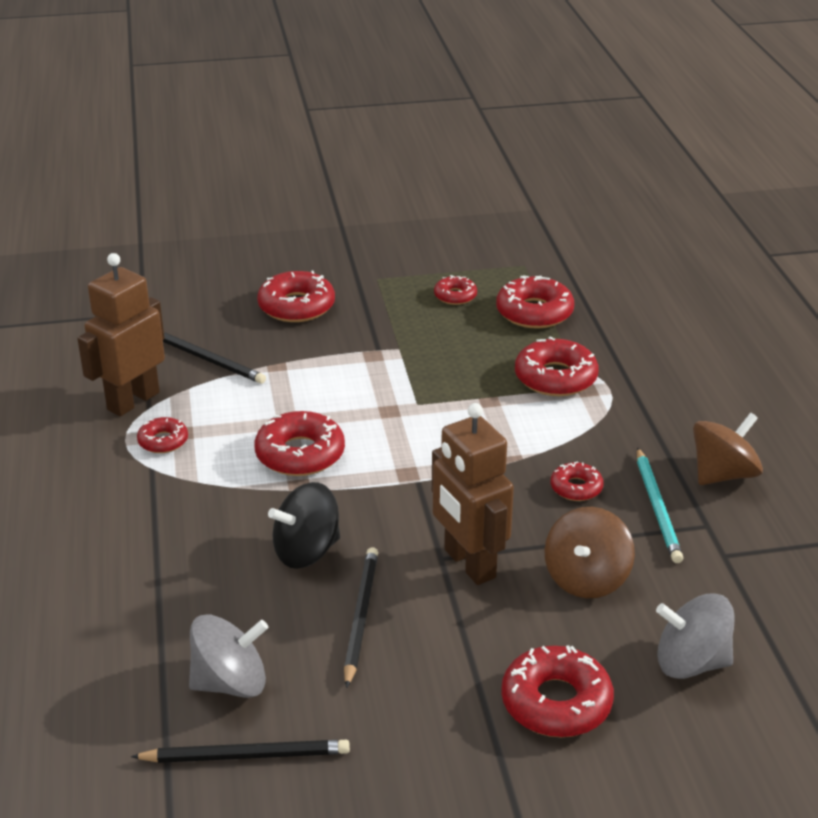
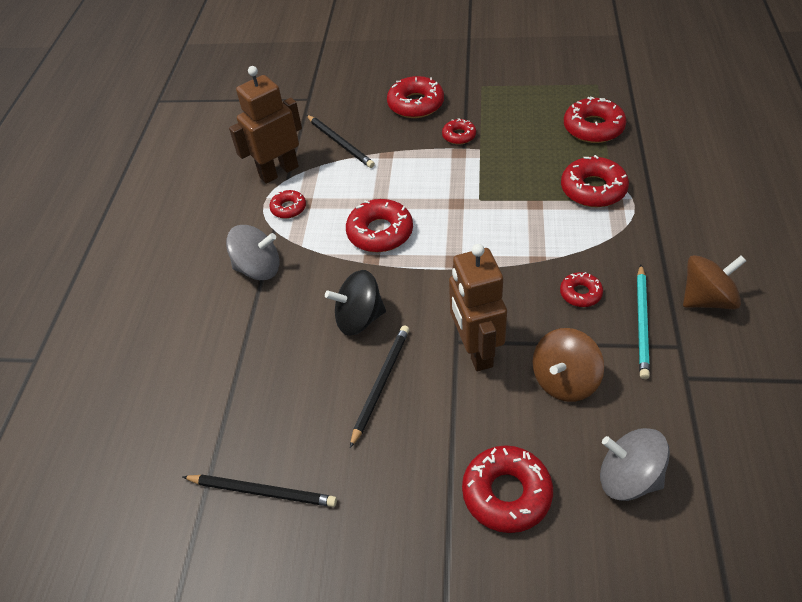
camera: 20 degrees right, 15 degrees up
grey spinning top [189,615,268,698] -> grey spinning top moved to [226,225,279,280]
red donut [434,275,477,305] -> red donut moved to [442,118,476,145]

